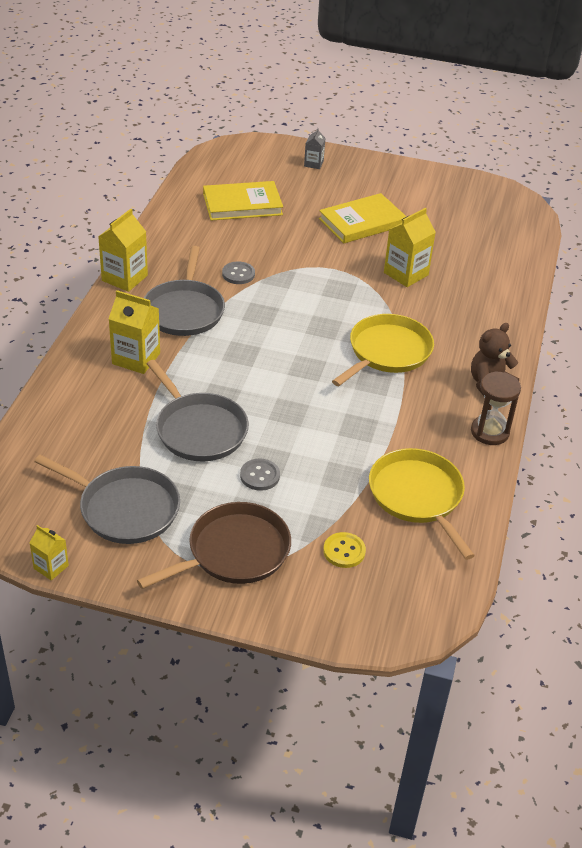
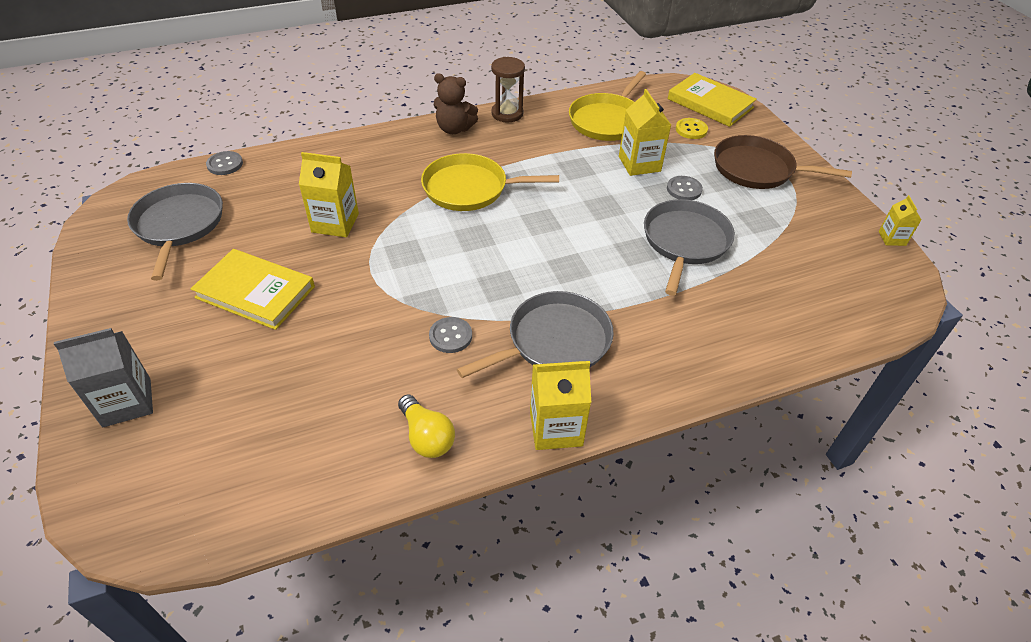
camera: 125 degrees left, 5 degrees up
grey pan [34,455,180,544] -> grey pan moved to [127,183,223,281]
yellow carton [109,290,160,374] -> yellow carton moved to [619,89,671,176]
yellow book [203,181,283,221] -> yellow book moved to [668,73,757,127]
grey carton [304,128,325,169] -> grey carton [54,328,153,427], size x1.75
none -> grey button [206,151,243,175]
none -> yellow light bulb [398,395,455,458]

